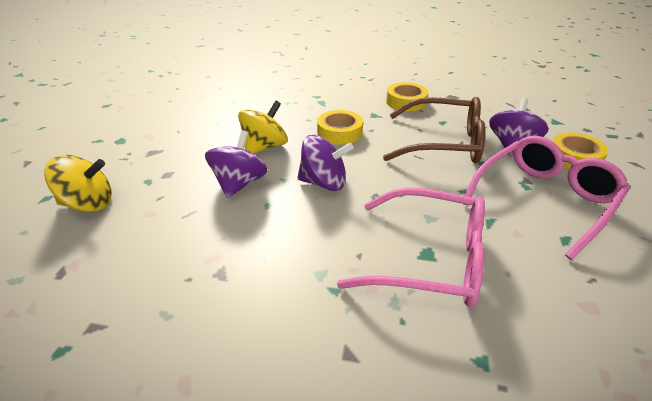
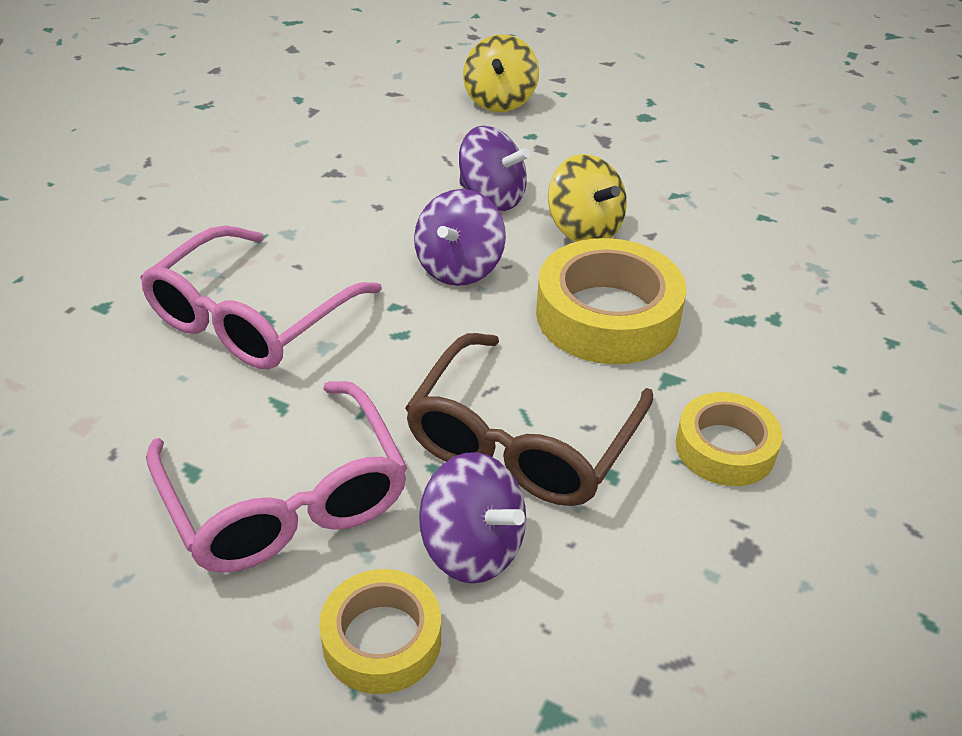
camera: 105 degrees right, 5 degrees up
yellow tape [317,110,363,145] -> yellow tape [536,238,686,364], size x1.66

